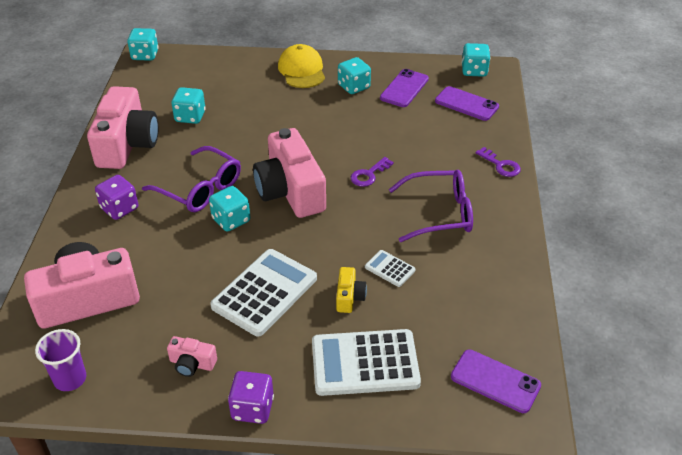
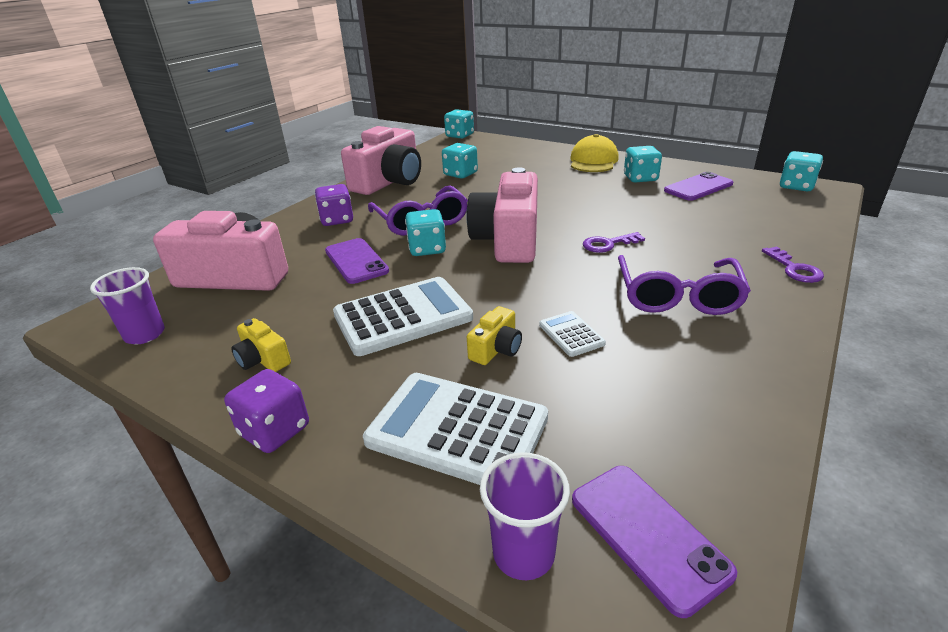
camera: 30 degrees right, 10 degrees down
pink camera [167,336,217,377] -> yellow camera [231,318,291,372]
purple glasses [389,170,473,242] -> purple glasses turned 75 degrees clockwise [618,255,751,315]
purple phone [435,86,499,121] -> purple phone moved to [325,238,389,284]
none -> purple cup [480,452,570,580]

